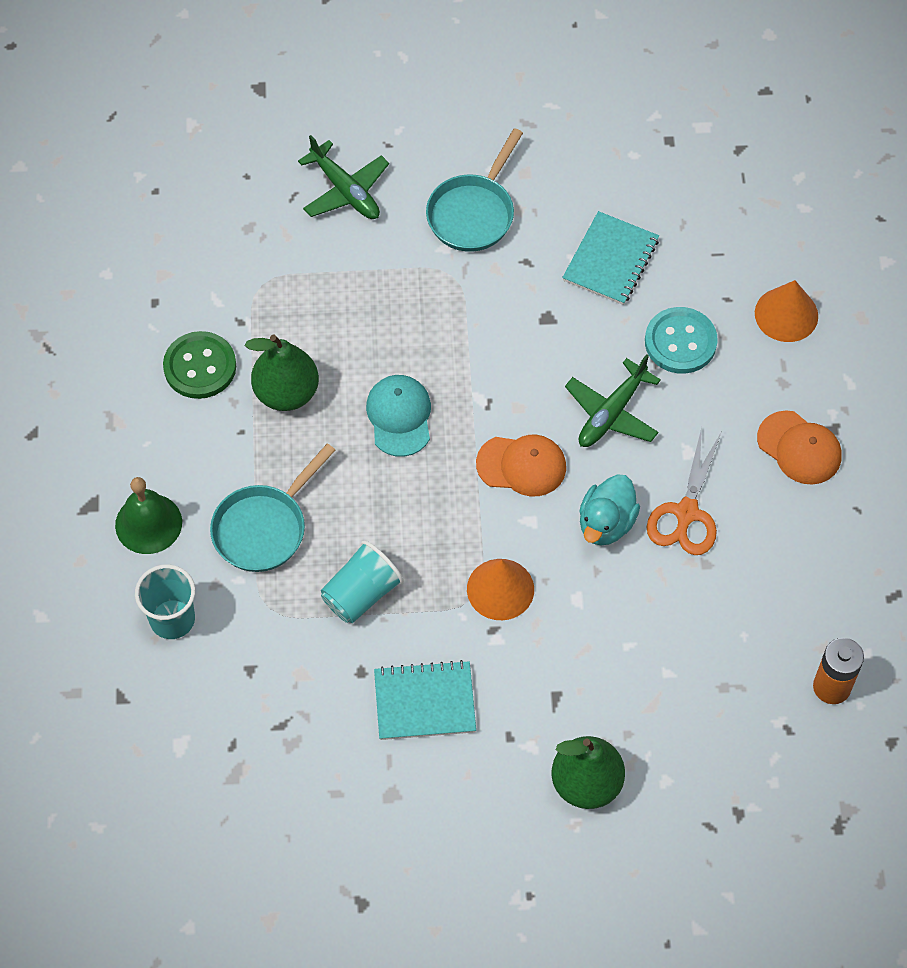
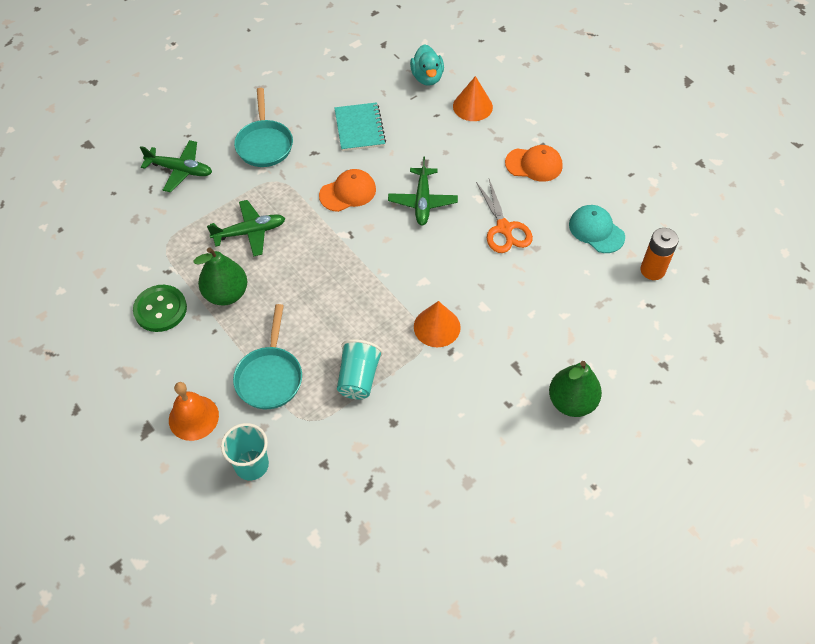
camera: 35 degrees left, 5 degrees down
green bell [115,477,182,554] -> orange bell [169,382,219,441]
turquoise cap [366,375,431,457] -> turquoise cap moved to [569,205,625,253]
turquoise notebook [374,660,476,740] -> none
orange cap [476,435,566,496] -> orange cap moved to [319,169,376,212]
turquoise duck [579,475,640,545] -> turquoise duck moved to [410,44,444,86]
turquoise button [645,307,718,374] -> none
none -> green plane [207,200,286,257]

